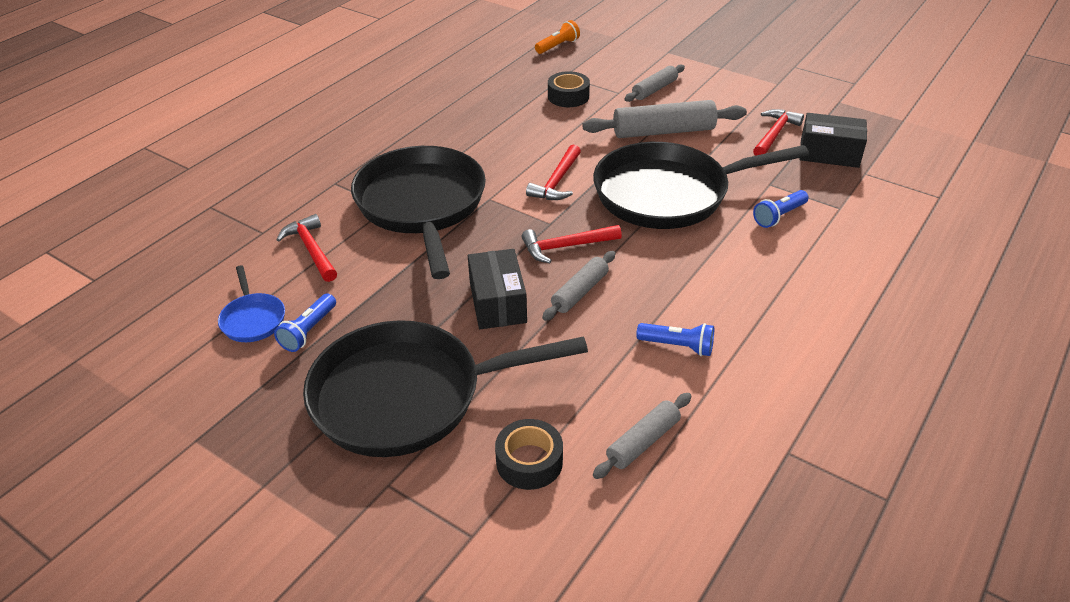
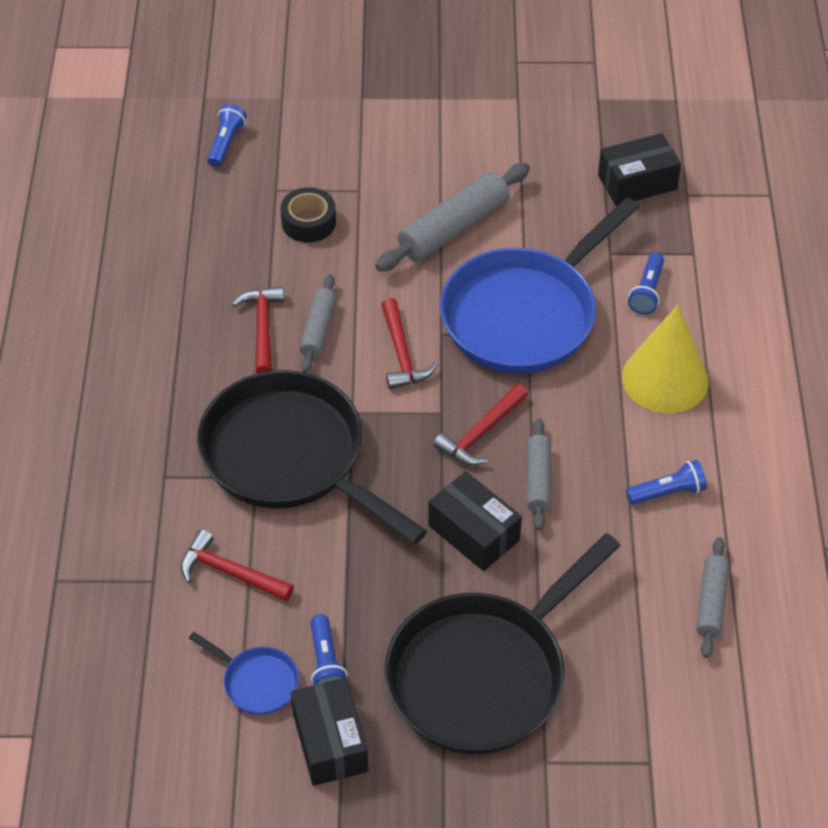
camera: 35 degrees left, 10 degrees up
black tape [495,419,563,490] -> none
orange flashlight [535,20,580,54] -> blue flashlight [207,104,247,167]
black pan [593,142,809,229] -> blue pan [440,197,639,374]
grey rolling pin [624,64,685,102] -> grey rolling pin moved to [300,275,336,373]
red hammer [753,109,804,156] -> red hammer moved to [232,286,284,374]
none -> black box [291,678,368,786]
none -> yellow cone [622,305,709,413]

